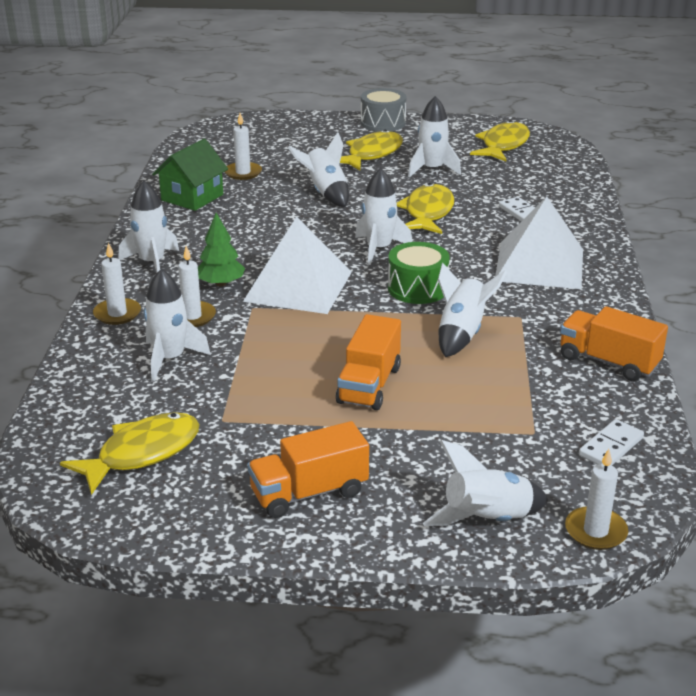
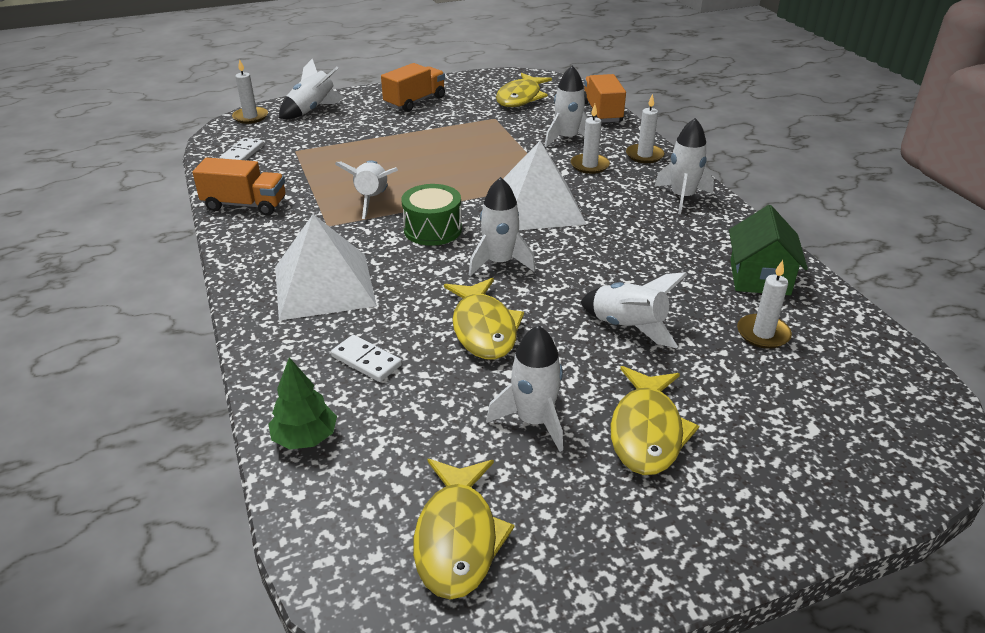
camera: 155 degrees right, 5 degrees up
green tree [198,213,245,286] -> green tree moved to [268,357,337,450]
orange truck [336,314,401,410] -> orange truck moved to [584,74,626,123]
grey drum [361,88,407,132] -> none

